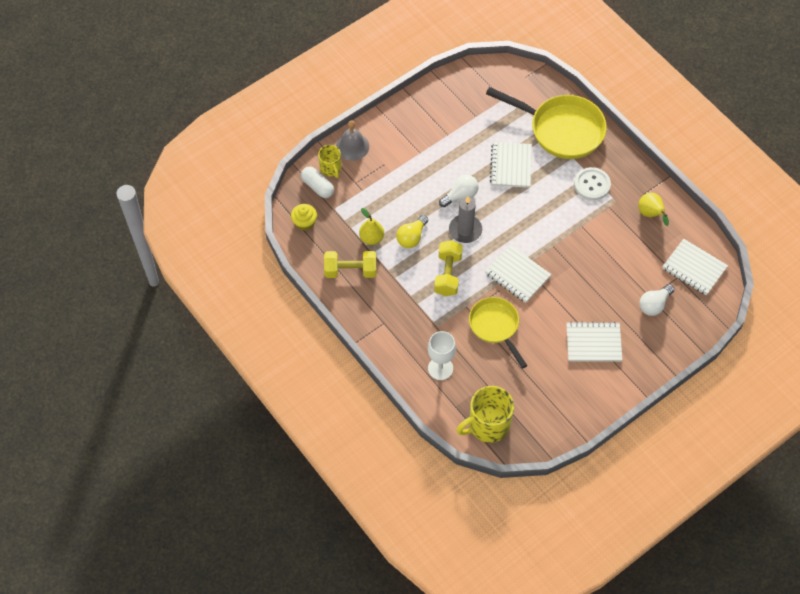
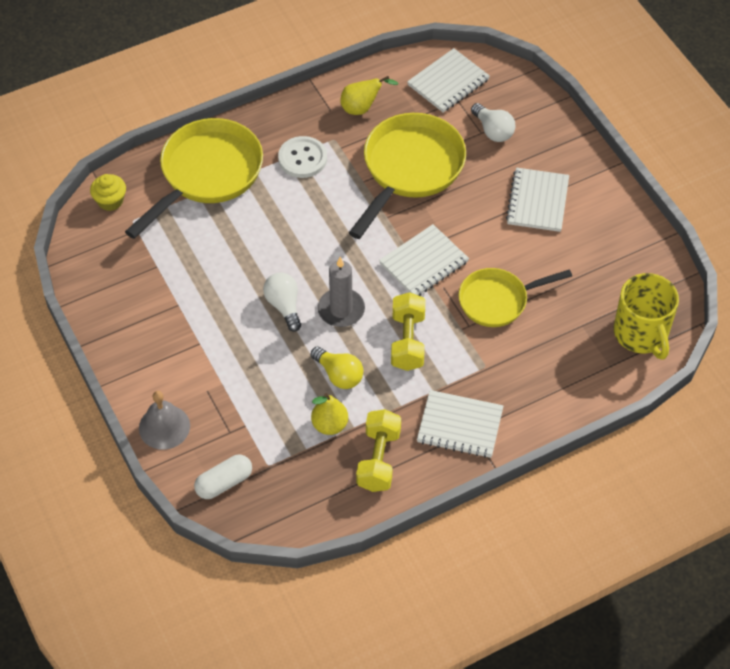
camera: 80 degrees left, 5 degrees down
yellow cupcake [291,204,317,231] -> yellow cupcake moved to [90,174,126,211]
yellow mug [318,145,341,178] -> none
white goblet [428,331,456,380] -> none
yellow dumbbell [434,240,463,296] -> yellow dumbbell turned 75 degrees clockwise [391,292,425,371]
white notebook [490,142,532,188] -> white notebook moved to [417,390,503,458]
none -> yellow pan [349,113,466,239]

